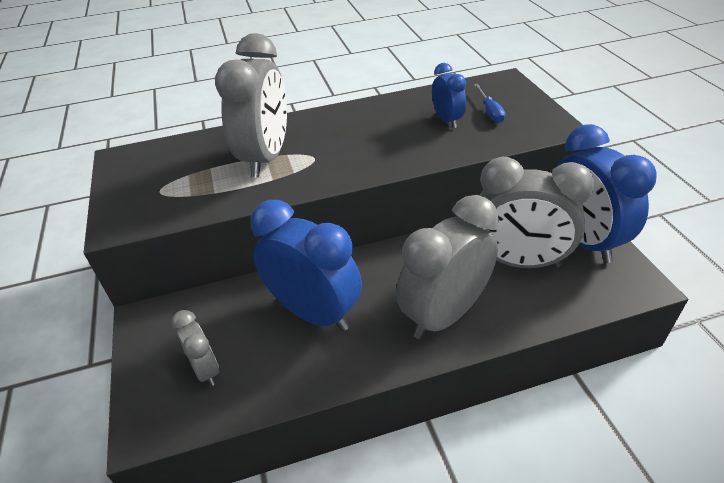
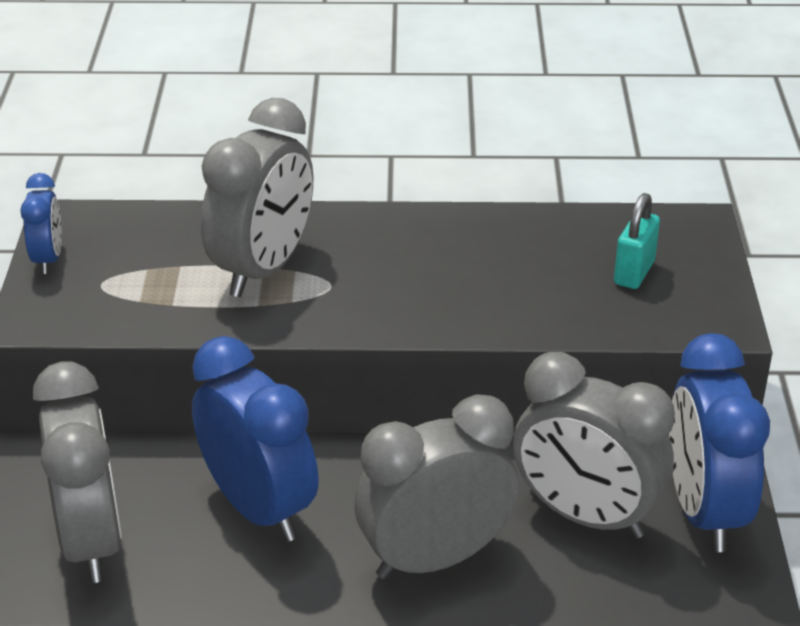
camera: 15 degrees right, 5 degrees down
grey clock [171,310,219,386] -> grey clock [33,361,122,583], size x1.96
blue clock [432,63,466,128] -> blue clock moved to [20,173,62,274]
blue screwdriver [474,84,505,123] -> turquoise padlock [614,193,660,289]

